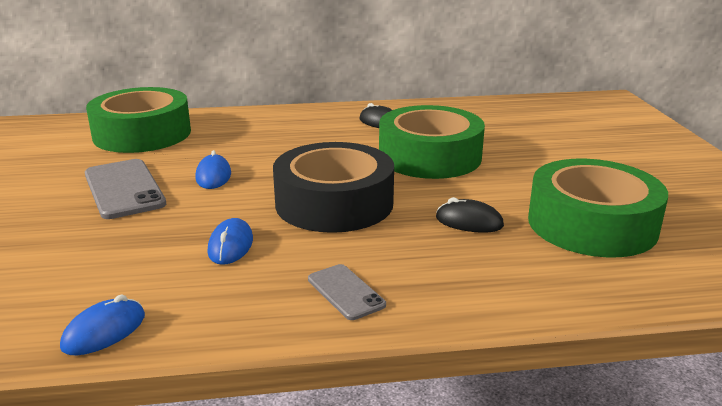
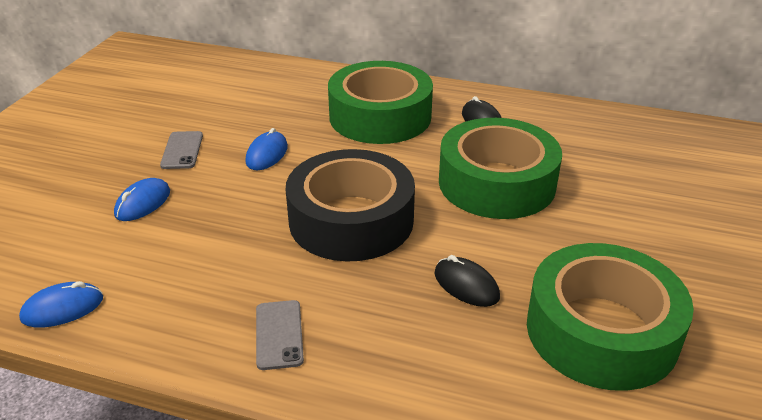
camera: 25 degrees right, 10 degrees up
grey phone [85,159,166,219] -> grey phone [160,131,203,169], size x0.57
green tape [86,87,191,153] -> green tape moved to [328,61,433,144]
blue mouse [208,218,253,265] -> blue mouse moved to [114,178,170,221]

